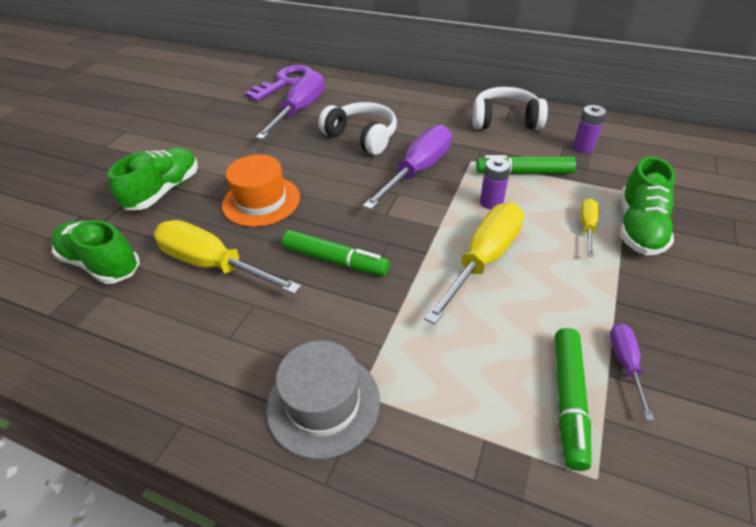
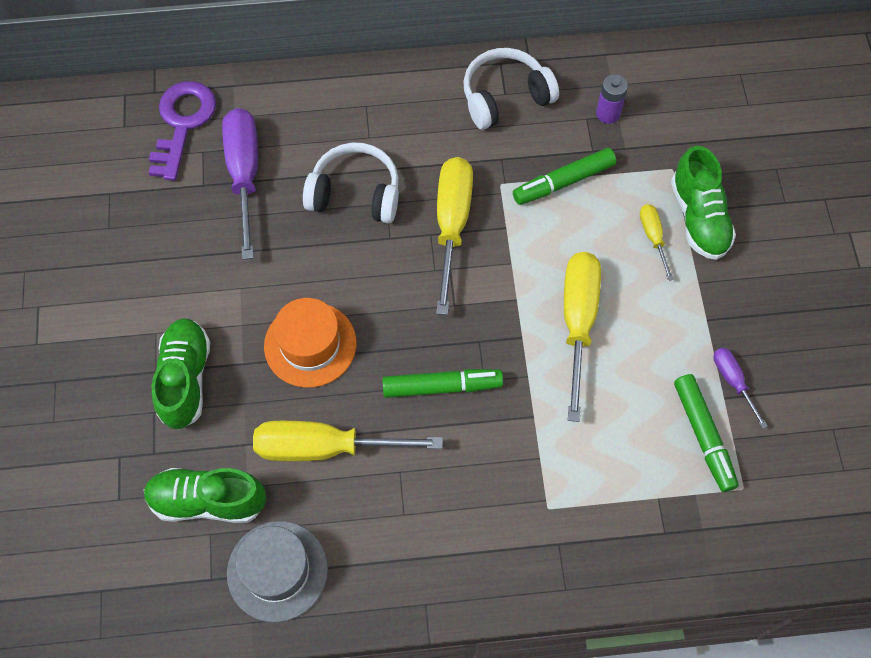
camera: 30 degrees left, 20 degrees up
grey hat [266,340,380,459] -> grey hat moved to [227,521,328,622]
purple screwdriver [363,125,452,210] -> yellow screwdriver [436,157,473,315]
purple battery [480,157,511,210] -> none

